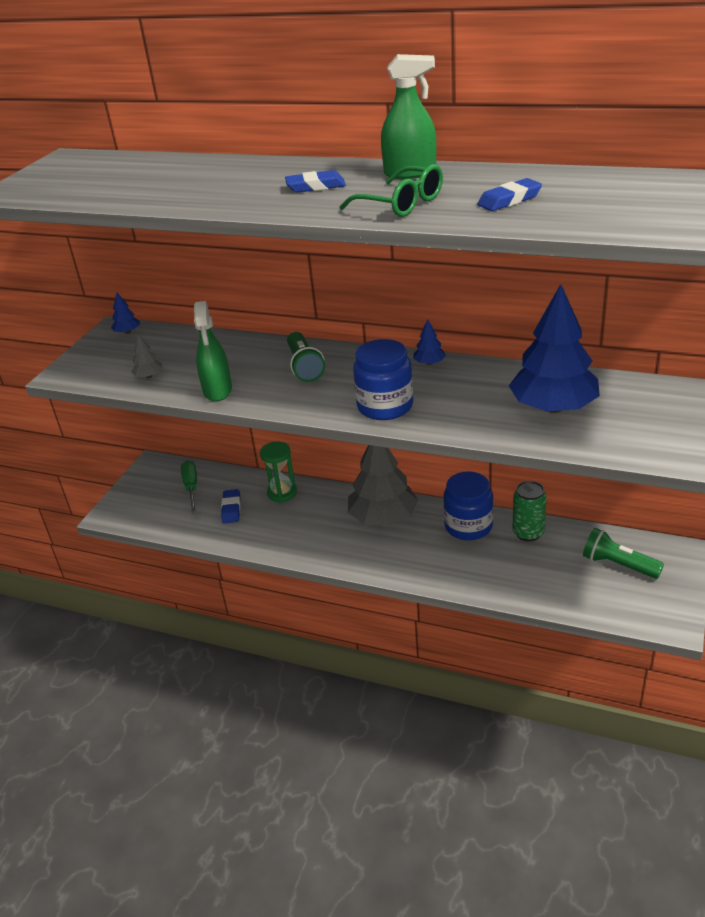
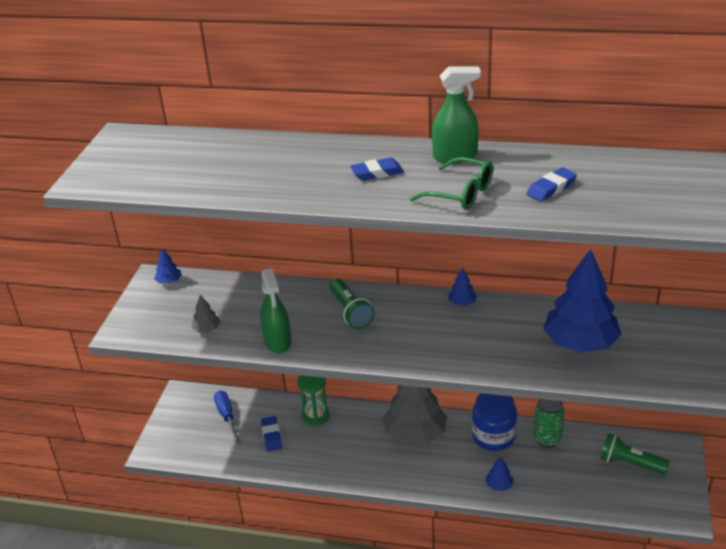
camera: 10 degrees left, 0 degrees up
green screwdriver [181,461,197,514] -> blue screwdriver [214,391,241,445]
blue jar [353,339,413,420] -> none
none -> blue tree [486,457,514,491]

